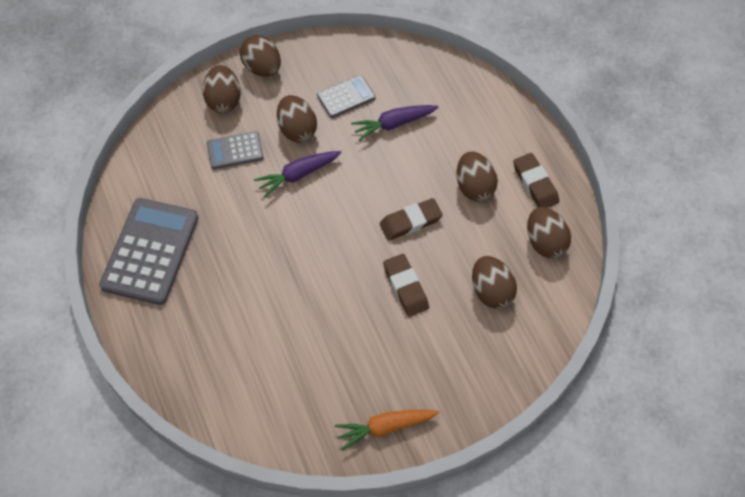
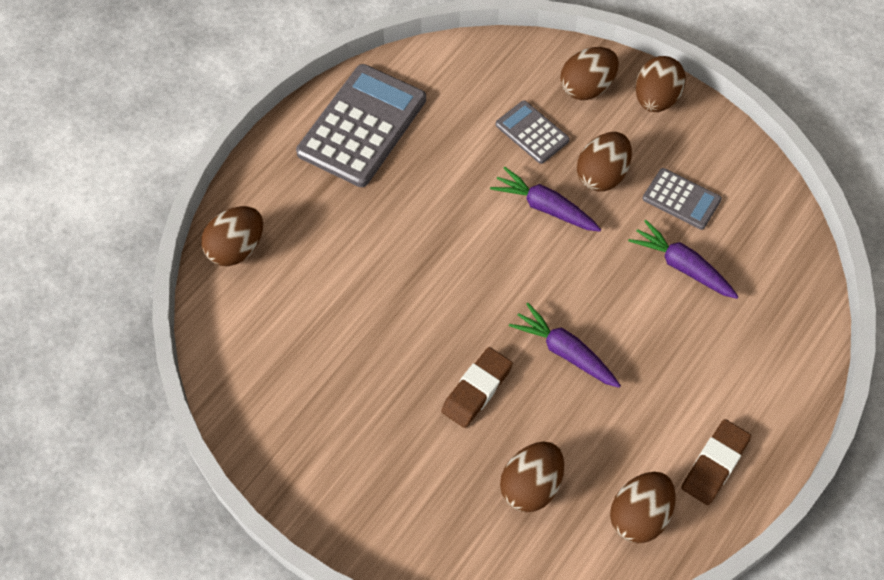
camera: 60 degrees right, 0 degrees up
grey calculator [99,198,198,305] -> grey calculator turned 45 degrees counterclockwise [296,64,426,187]
orange carrot [335,410,439,451] -> none
brown eraser [379,198,443,241] -> purple carrot [509,303,621,388]
brown egg [456,152,498,201] -> brown egg moved to [201,206,263,266]

